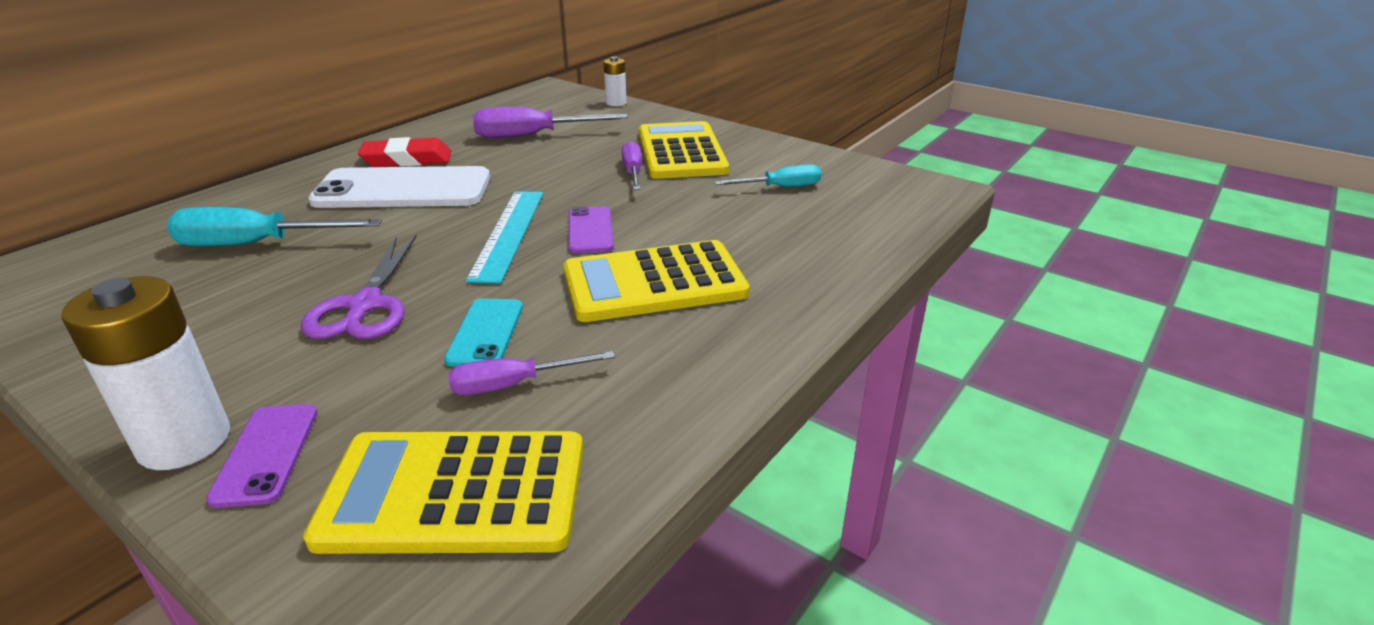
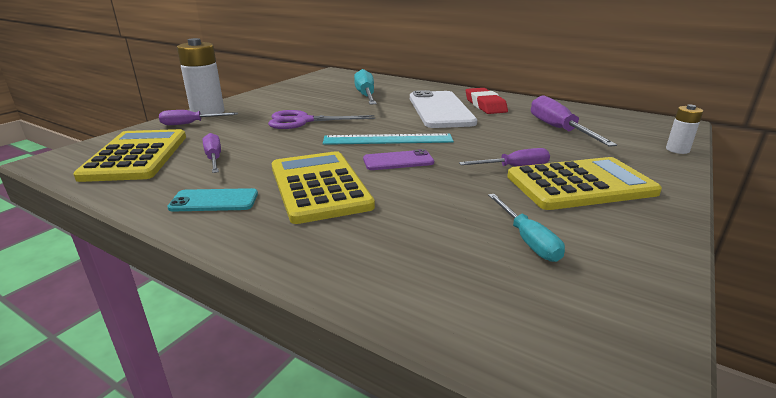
camera: 85 degrees right, 5 degrees down
purple phone [206,404,317,508] -> purple screwdriver [159,110,238,125]
turquoise phone [444,298,523,367] -> turquoise phone moved to [167,188,258,211]

